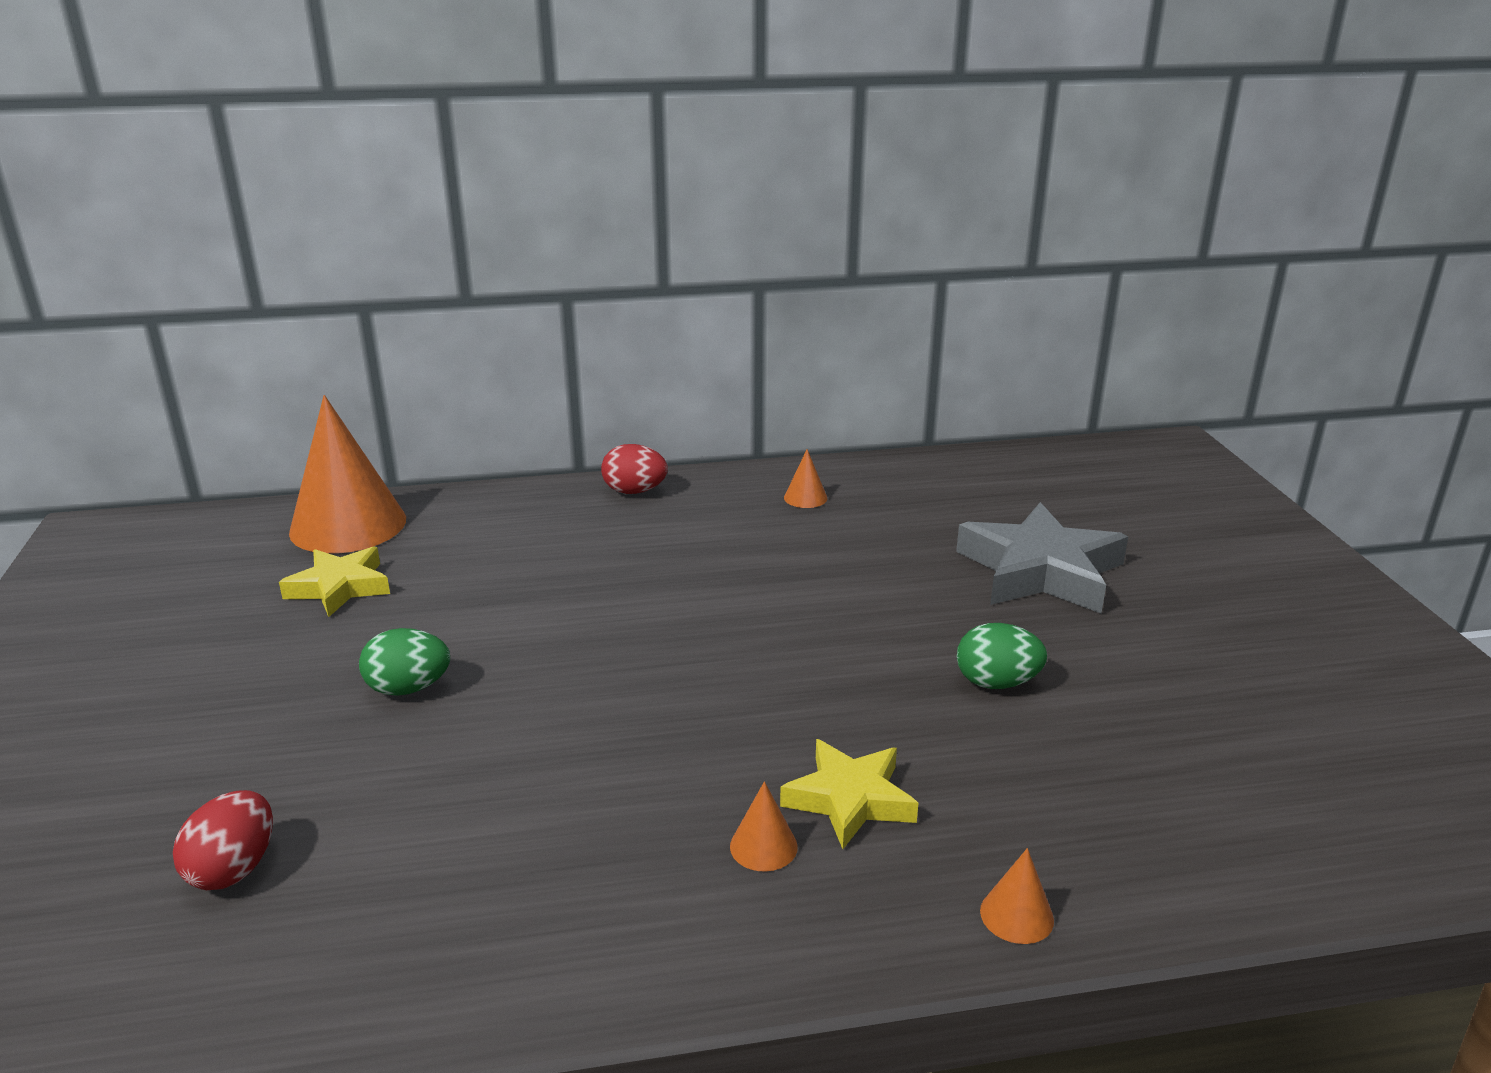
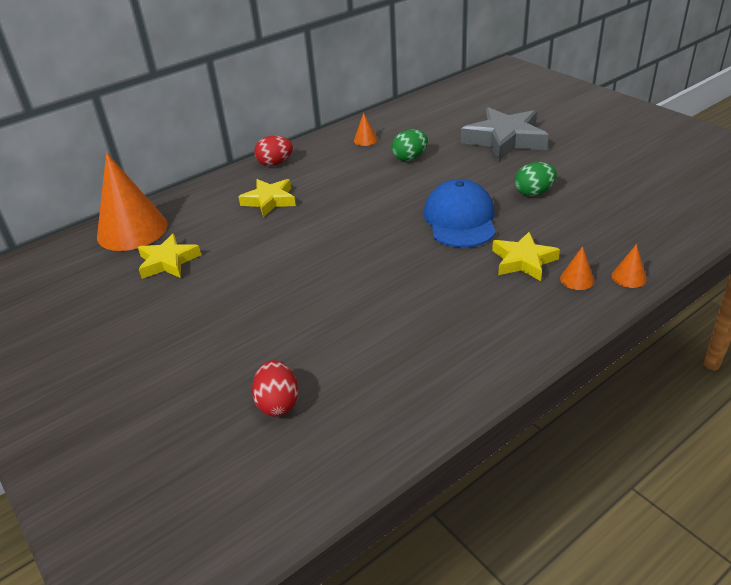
camera: 25 degrees left, 10 degrees up
green egg [359,628,450,696] -> green egg moved to [392,129,428,161]
orange cone [730,781,798,872] -> orange cone moved to [560,246,594,290]
none -> yellow star [238,179,296,217]
none -> blue cap [424,179,496,248]

